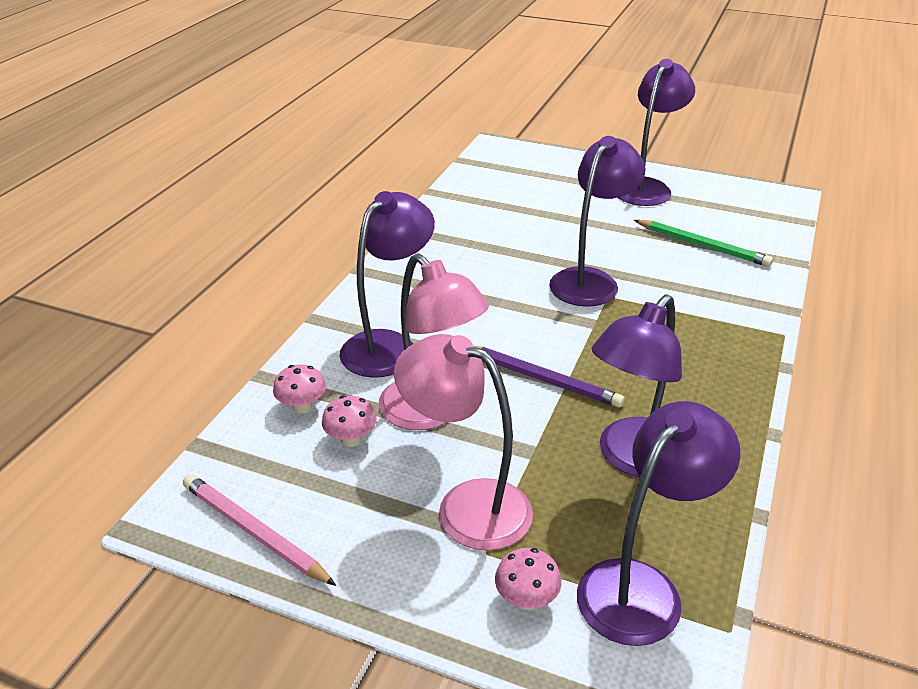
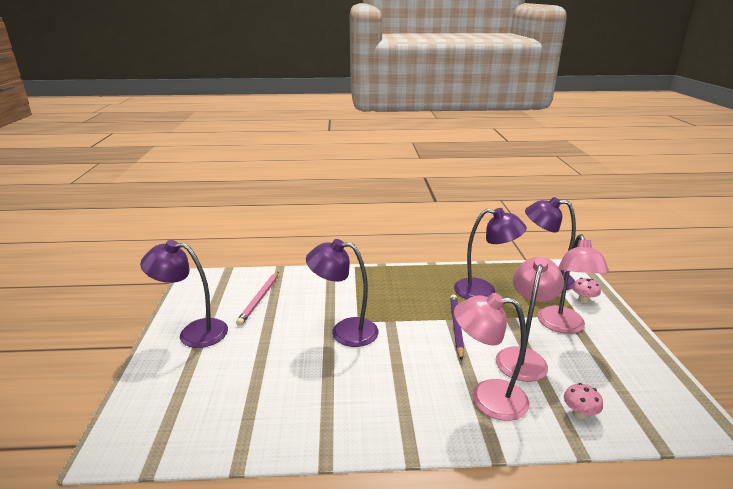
camera: 115 degrees left, 10 degrees down
pink pencil [183,474,336,586] -> pink pencil moved to [236,272,278,326]
pink mushroom [322,395,377,447] -> none
purple lamp [340,191,435,378] -> pink lamp [454,293,529,421]
green pencil [634,220,773,267] -> none

